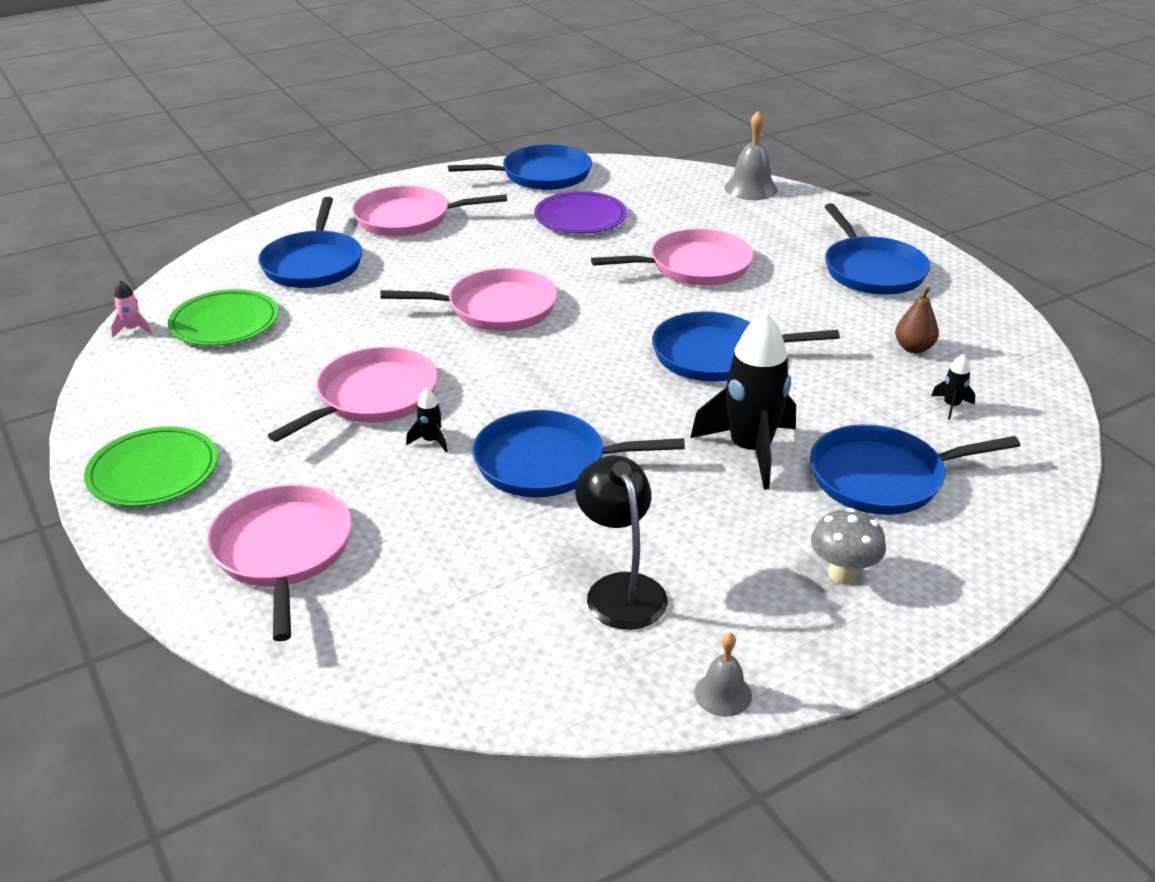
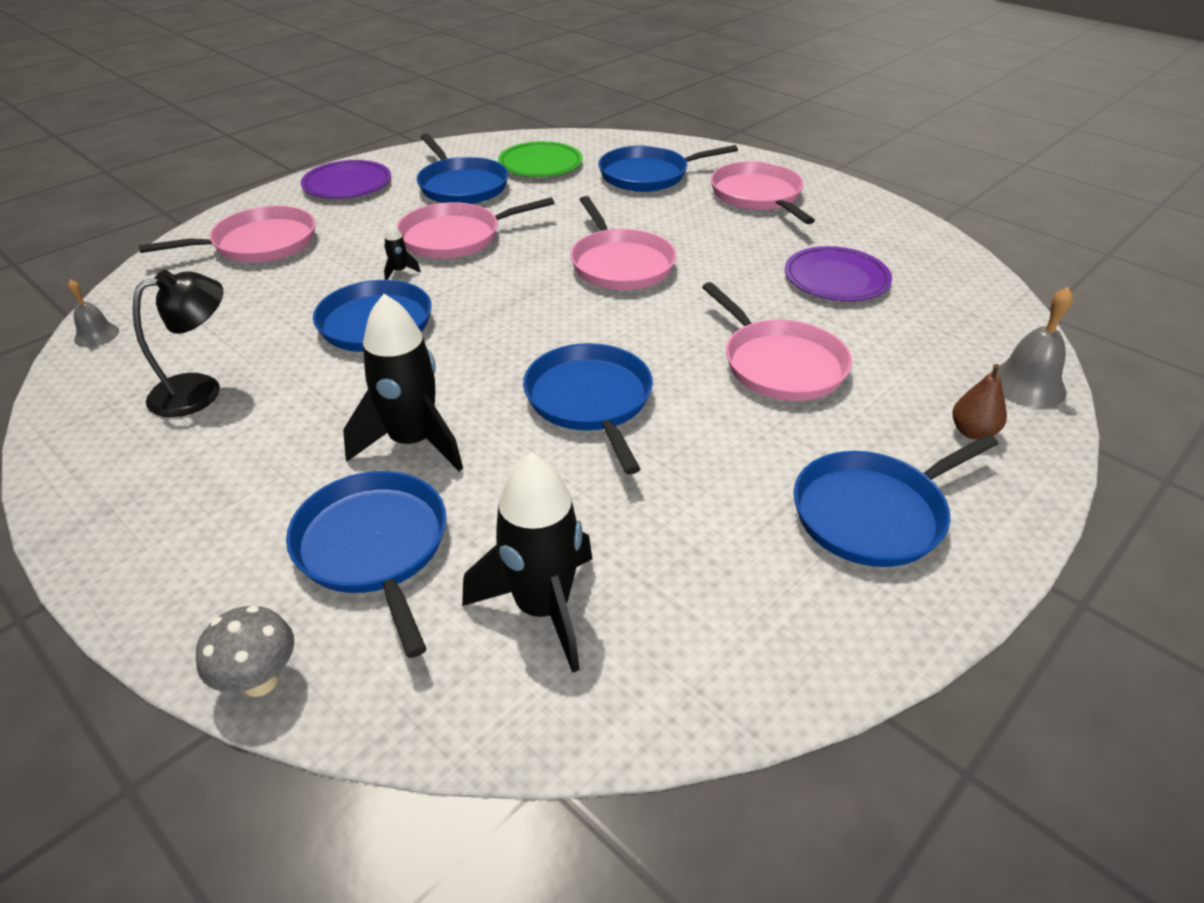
camera: 75 degrees right, 5 degrees up
green plate [84,426,218,507] -> purple plate [301,160,391,199]
pink rocket [110,280,152,338] -> none
pink pan [268,347,438,442] -> pink pan turned 135 degrees clockwise [396,197,555,259]
blue pan [448,144,592,190] -> blue pan moved to [417,134,508,204]
grey bell [694,632,752,717] -> grey bell moved to [68,279,119,347]
grey mushroom [811,508,886,584] -> grey mushroom moved to [196,606,294,697]
brown pear [895,287,939,353] -> brown pear moved to [952,364,1007,440]
black rocket [931,354,975,420] -> black rocket [462,452,592,673], size x2.46

